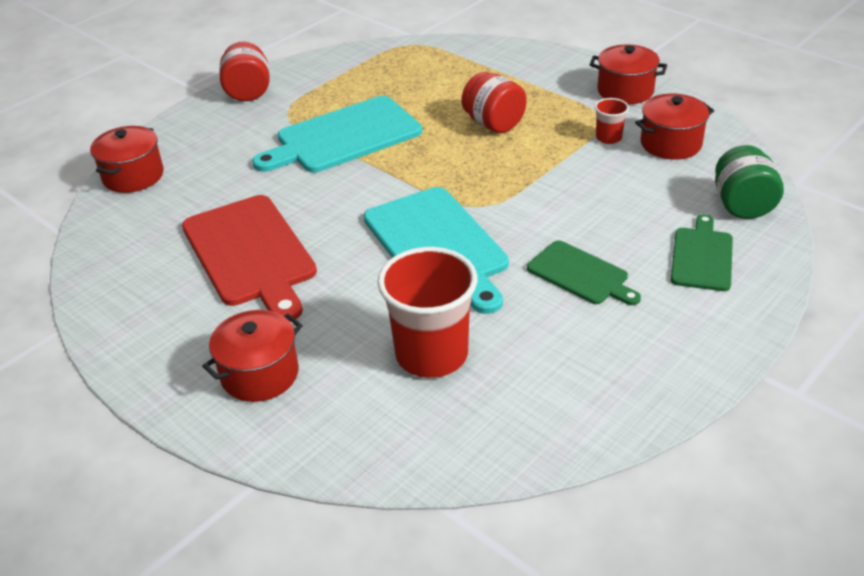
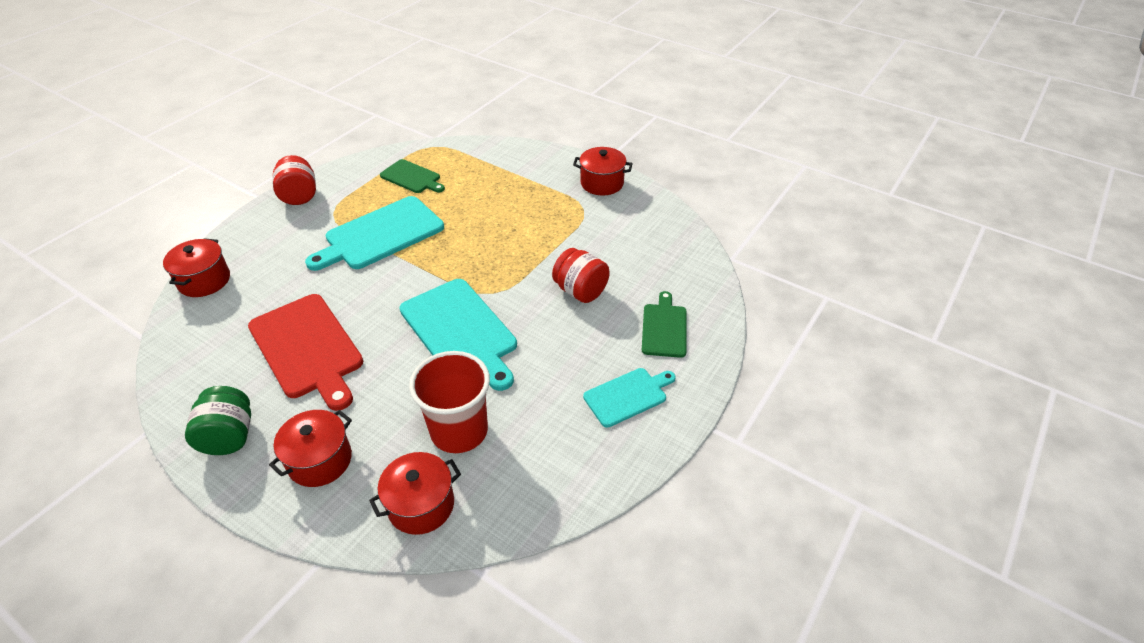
camera: 10 degrees left, 5 degrees up
red jar [462,72,527,133] -> red jar moved to [552,248,610,303]
green cutting board [527,240,641,305] -> green cutting board moved to [380,159,445,193]
red cup [594,98,629,144] -> none
red pot [635,94,714,160] -> red pot moved to [369,452,461,535]
green jar [715,145,784,219] -> green jar moved to [185,386,251,455]
none -> turquoise cutting board [583,368,676,428]

